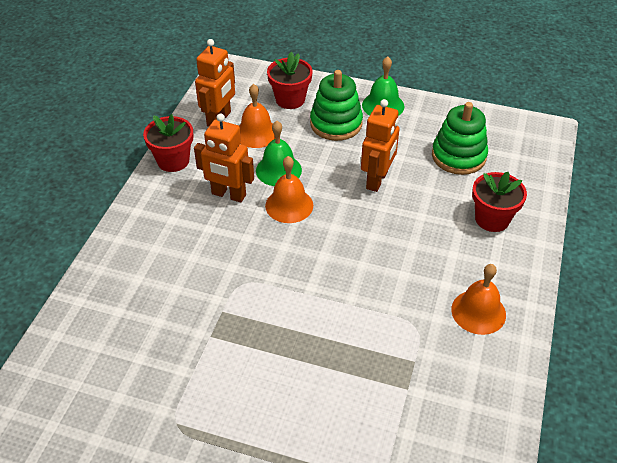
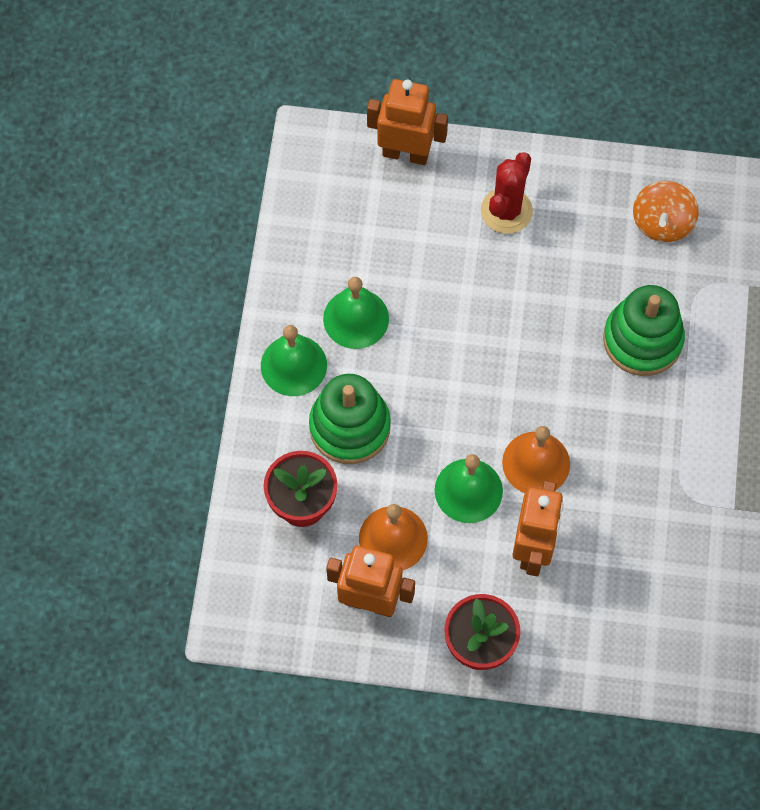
camera: 100 degrees left, 20 degrees up
orange robot [361,99,399,192] -> orange robot moved to [367,79,448,165]
green stacking toy [432,102,488,175] -> green stacking toy moved to [603,285,685,376]
orange bell [451,264,506,335] -> orange spinning top [633,181,699,242]
red flower pot [472,172,527,232] -> red cactus [481,152,533,234]
none -> green bell [323,277,389,349]

